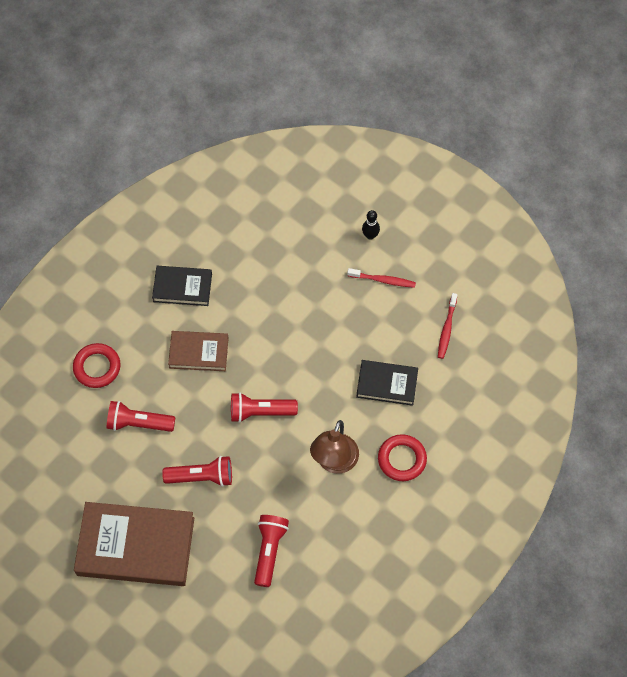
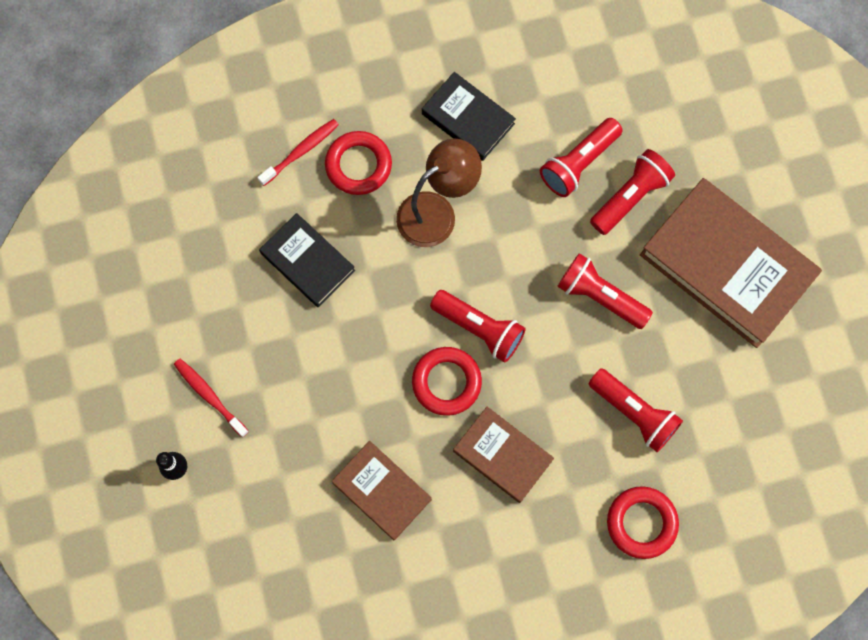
camera: 145 degrees left, 10 degrees up
black book [152,266,212,306] -> black book moved to [422,72,516,161]
red toothbrush [438,293,457,359] -> red toothbrush moved to [257,119,339,186]
none -> brown book [332,441,432,540]
none -> red ring [412,347,482,416]
none -> red flashlight [590,149,675,235]

